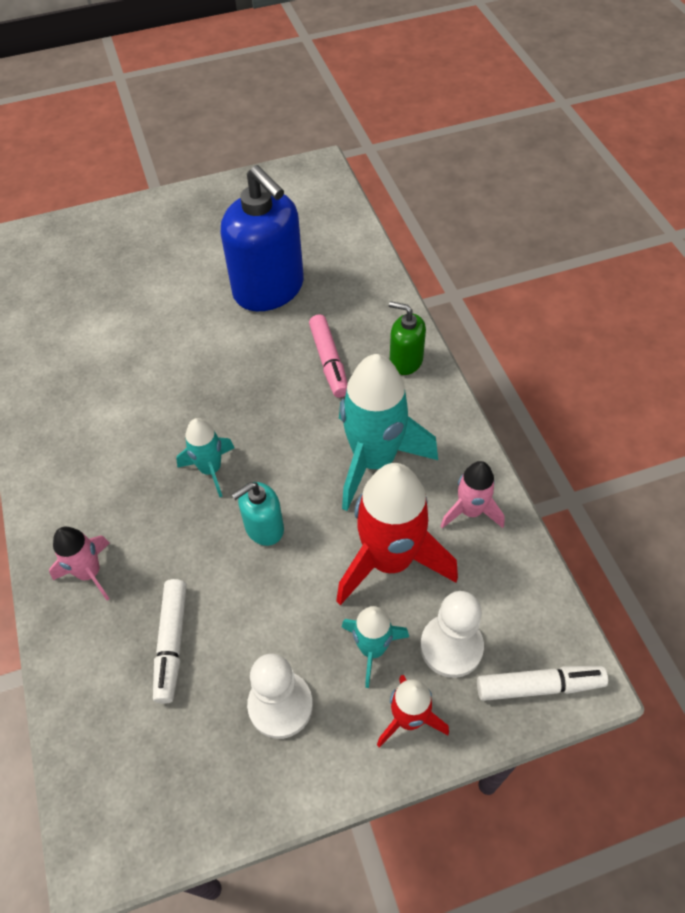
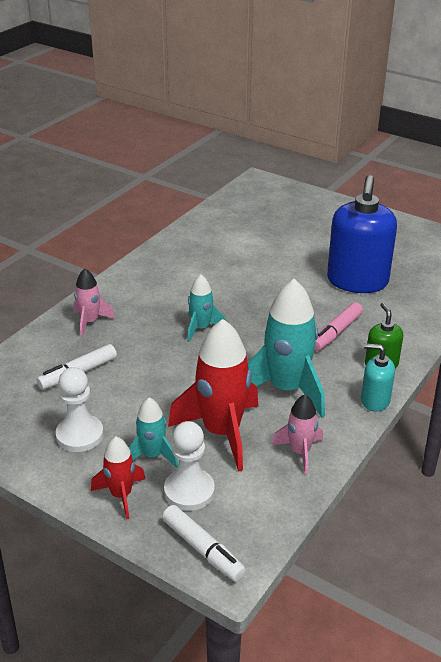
camera: 50 degrees right, 20 degrees down
turquoise soap dispenser [232,482,284,546] -> turquoise soap dispenser moved to [361,343,395,412]

